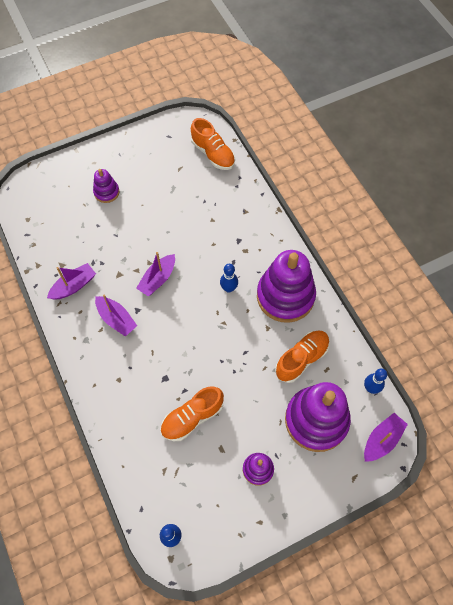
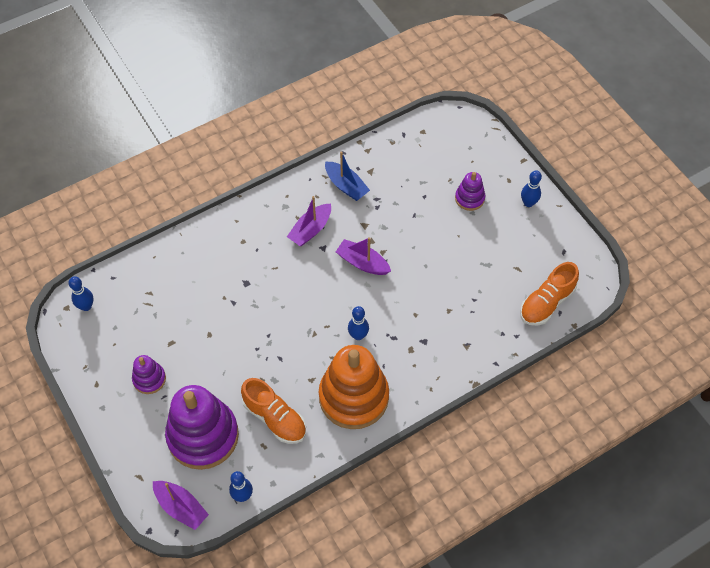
camera: 85 degrees right, 5 degrees down
purple boat [47,263,96,299] -> blue boat [325,151,370,201]
orange shoe [160,386,224,441] -> none
purple stacking toy [257,250,316,323] -> orange stacking toy [319,345,389,429]
none -> blue bowling pin [521,170,542,207]

